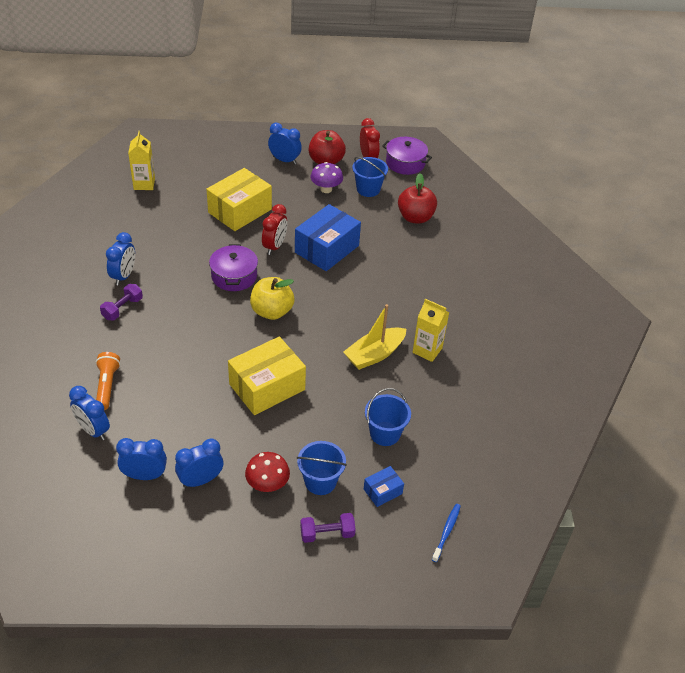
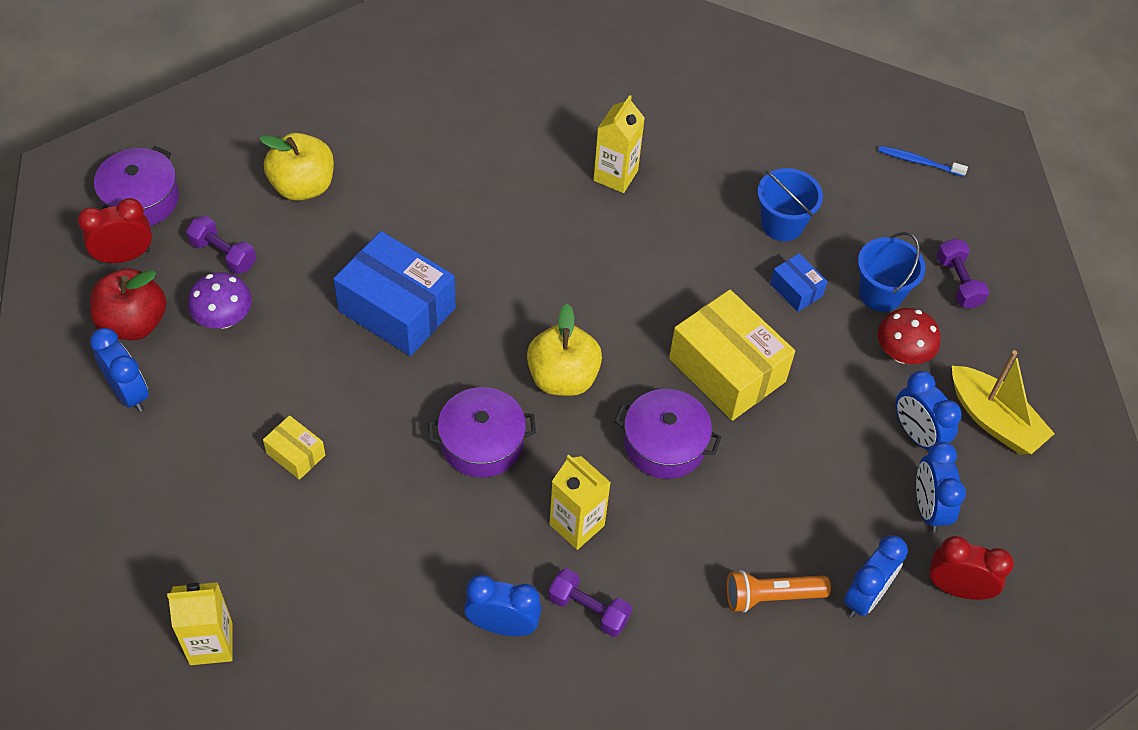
camera: 95 degrees left, 10 degrees up
yellow box [206,168,272,231] -> yellow box [263,415,325,480], size x0.47
red clock [262,204,287,255] -> red clock moved to [929,536,1014,600]
blue clock [268,123,302,165] -> blue clock turned 120 degrees clockwise [90,328,149,412]
yellow boat [343,304,406,370] -> yellow boat moved to [952,350,1055,454]
blue bucket [352,157,388,197] -> purple dumbbell [186,216,256,274]
blue box [364,466,404,507] -> blue box moved to [770,253,828,312]
red apple [398,173,437,224] -> yellow apple [259,133,334,201]
none -> yellow carton [549,455,611,550]
none -> purple pot [614,389,721,479]

